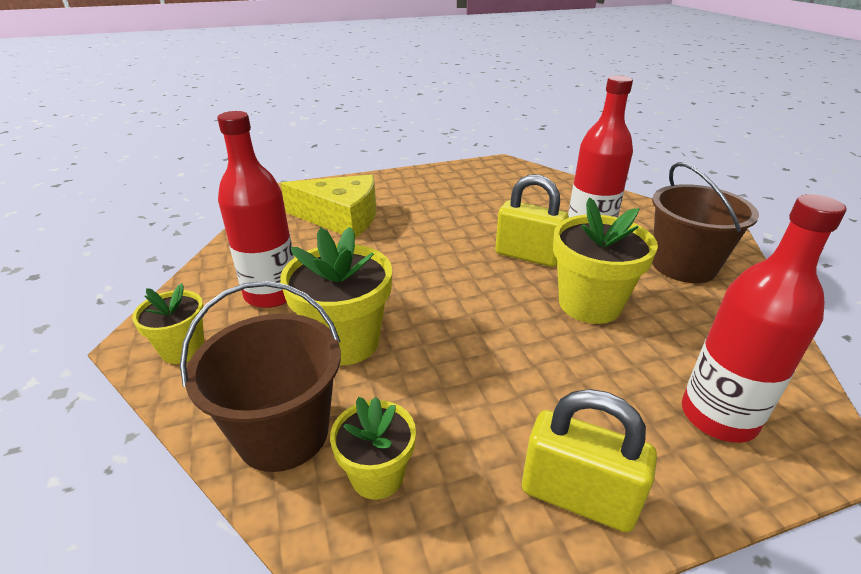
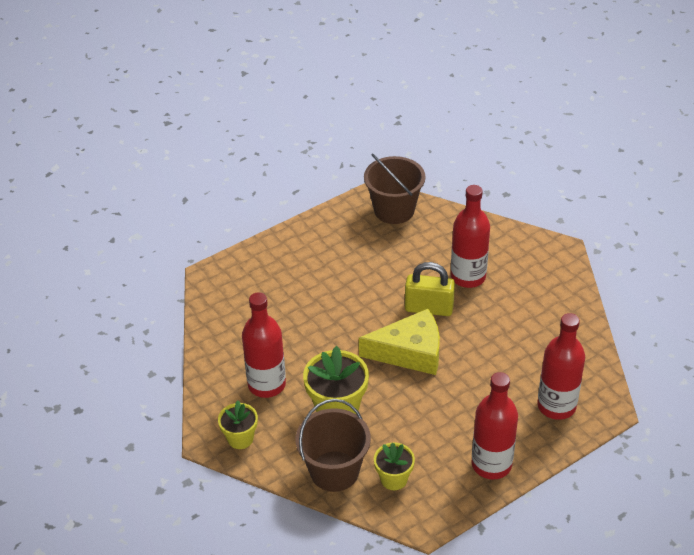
camera: 15 degrees left, 10 degrees up
yellow cheese [280,174,376,238] -> yellow cheese moved to [359,309,440,375]
yellow padlock [522,389,657,532] -> red bottle [471,372,518,479]
yellow flower pot [553,197,658,324] -> none
brown bucket [652,162,759,283] -> brown bucket moved to [364,154,426,224]

